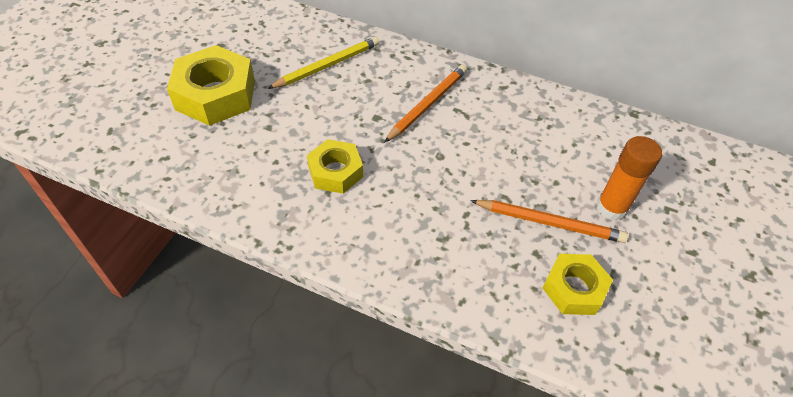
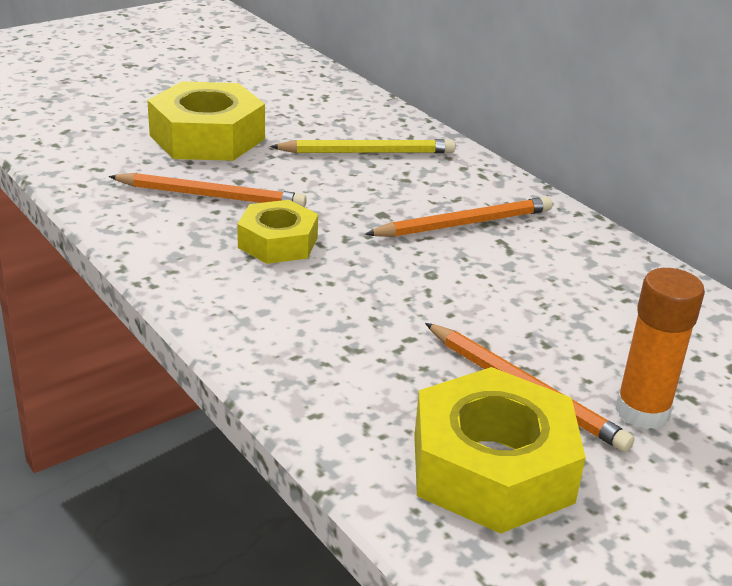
camera: 30 degrees right, 20 degrees down
yellow nut [543,254,613,315] -> yellow nut [414,367,586,534], size x1.64
none -> orange pencil [108,173,307,207]

